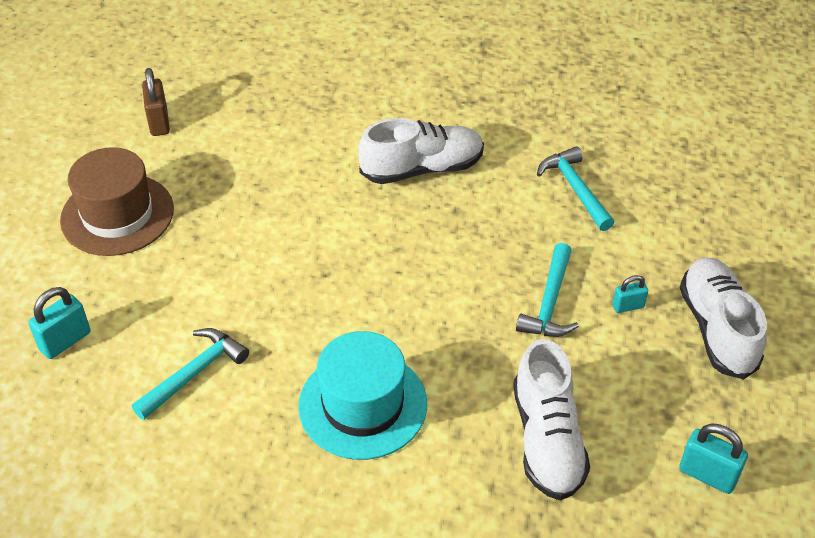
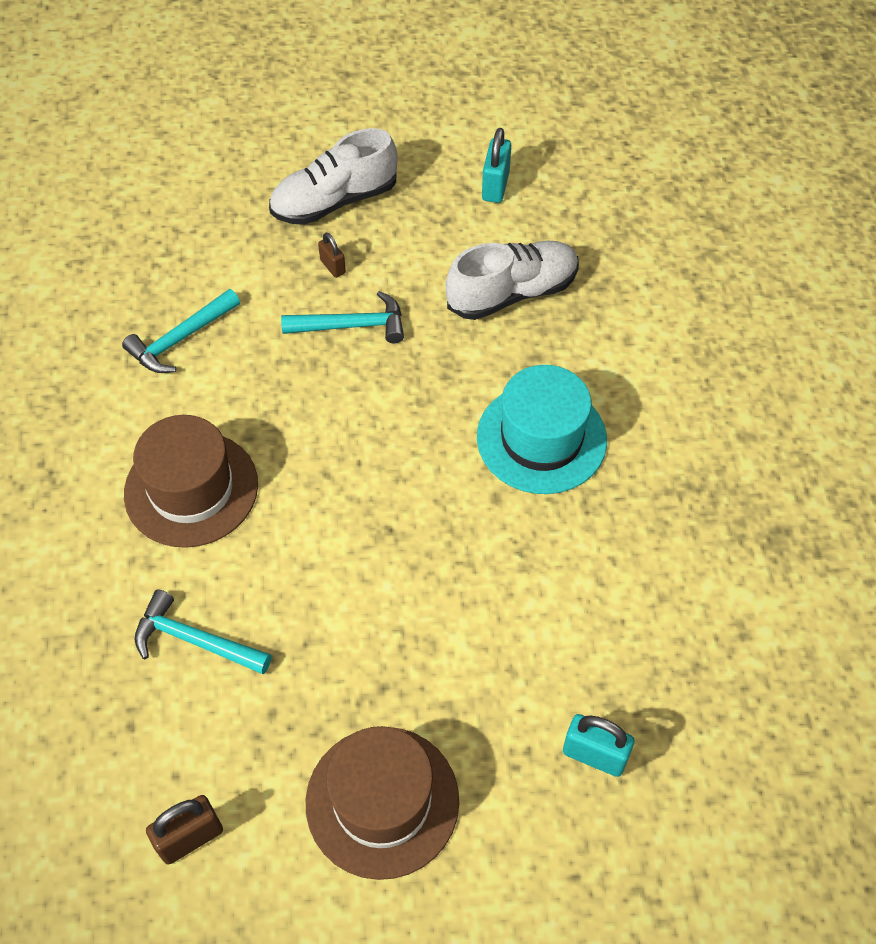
camera: 110 degrees left, 10 degrees up
turquoise hammer [132,328,249,420] -> turquoise hammer moved to [134,589,272,674]
white shoe [358,118,484,184] -> brown hat [124,415,258,548]
turquoise padlock [612,275,648,313] -> brown padlock [318,233,346,278]

